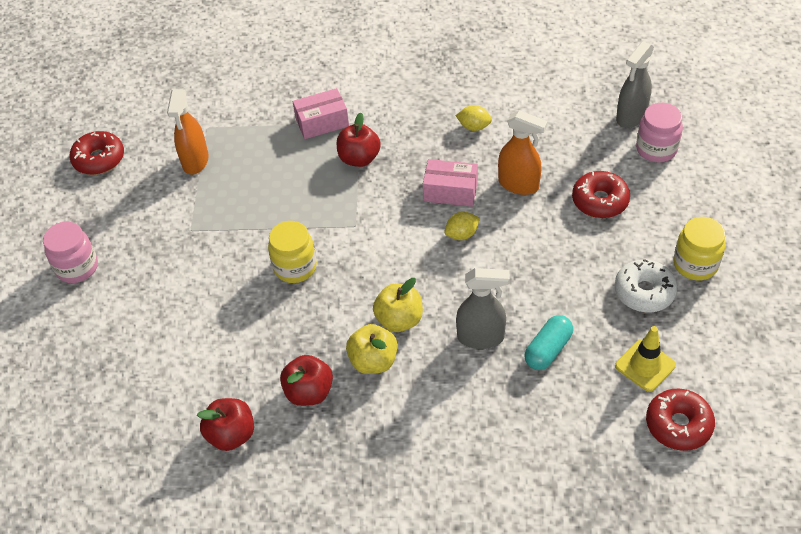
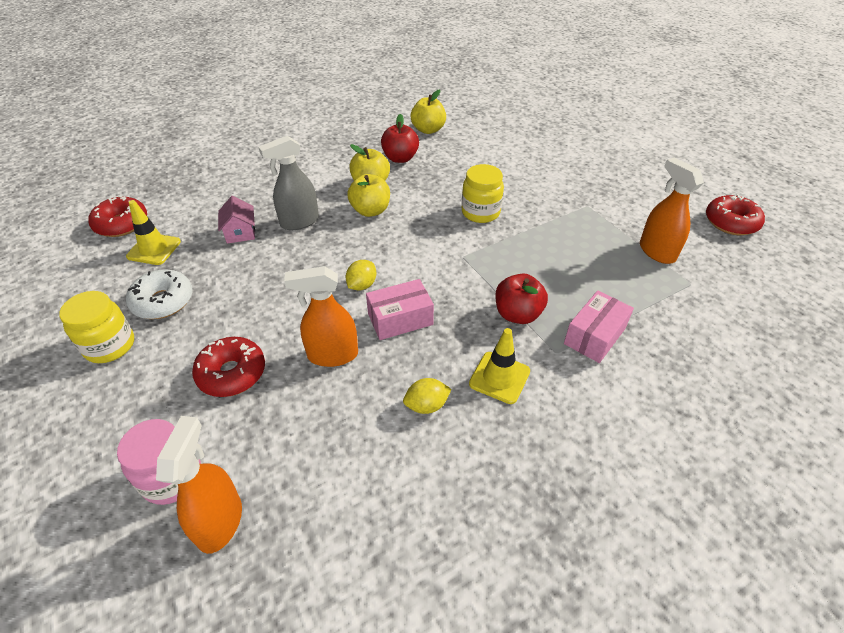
camera: 145 degrees right, 5 degrees down
pink jar [43,222,98,283] -> none
red apple [197,398,254,451] -> yellow apple [411,89,446,134]
turquoise capsule [524,315,573,370] -> pink house [218,196,255,244]
grey spray bottle [616,41,654,128] -> orange spray bottle [156,416,242,554]
none -> yellow traffic cone [469,328,530,404]

